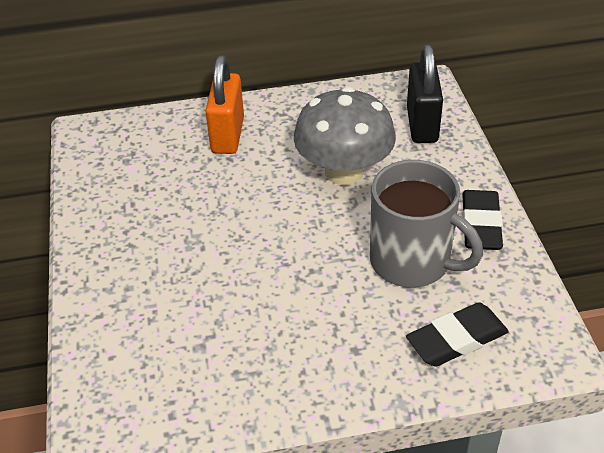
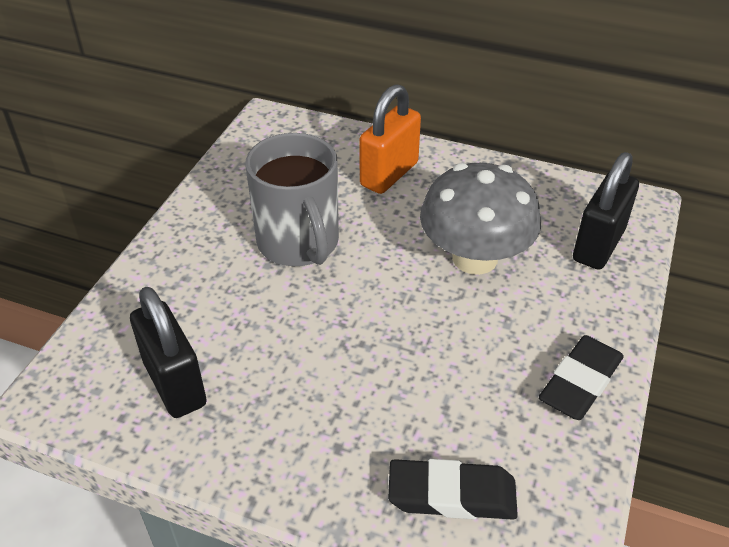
camera: 30 degrees right, 0 degrees up
grey mug [370,160,483,287] -> grey mug moved to [245,133,339,266]
none -> black padlock [130,287,207,418]

